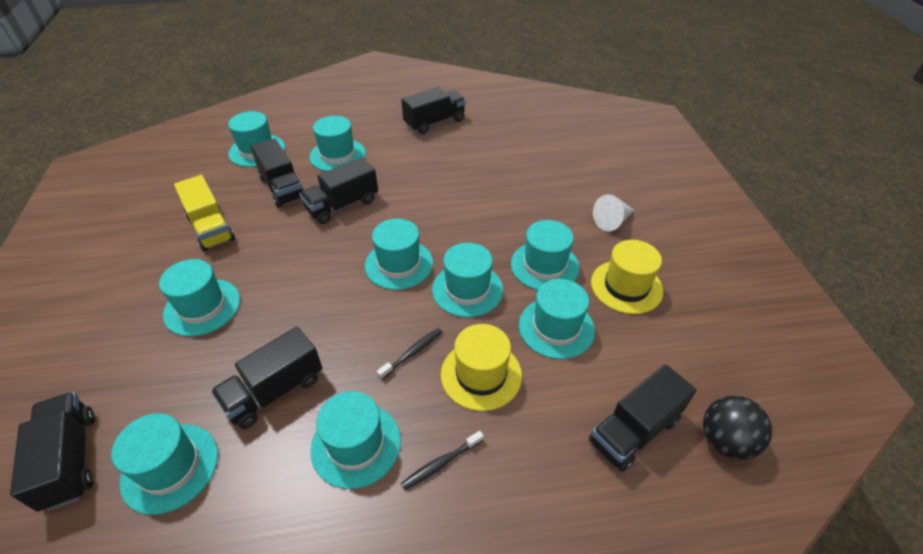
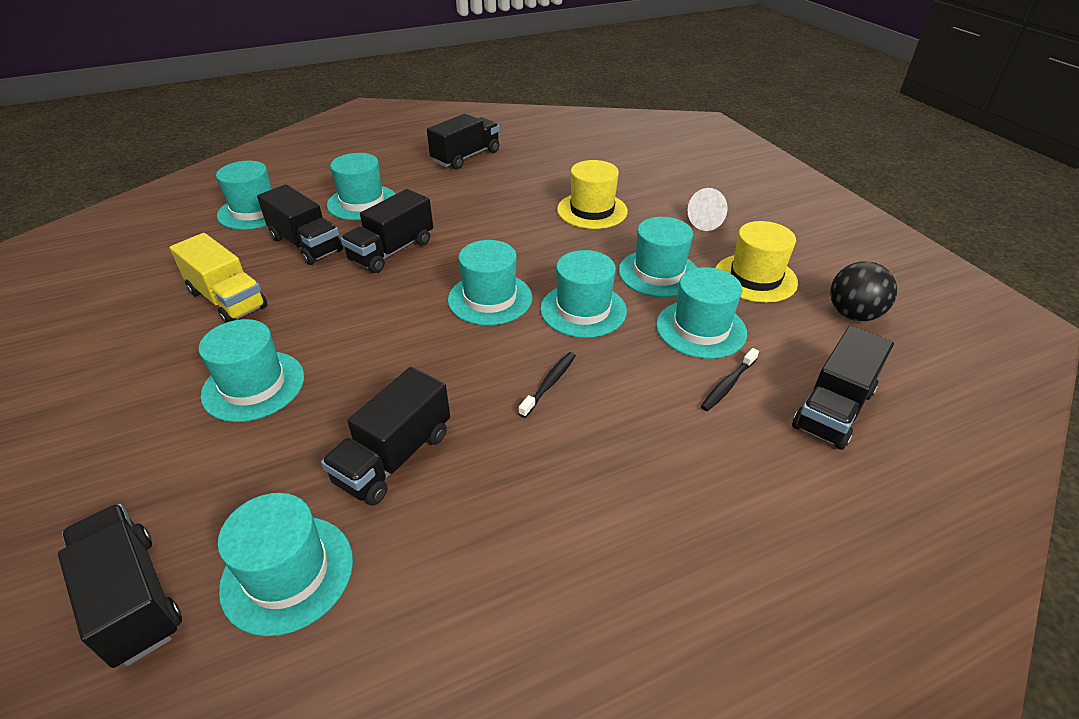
camera: 15 degrees left, 5 degrees down
turquoise hat [311,391,401,489] -> none
black toothbrush [401,431,484,490] -> black toothbrush moved to [700,348,759,411]
yellow hat [441,324,522,411] -> yellow hat moved to [557,160,628,229]
black ball [703,396,772,460] -> black ball moved to [830,261,897,321]

